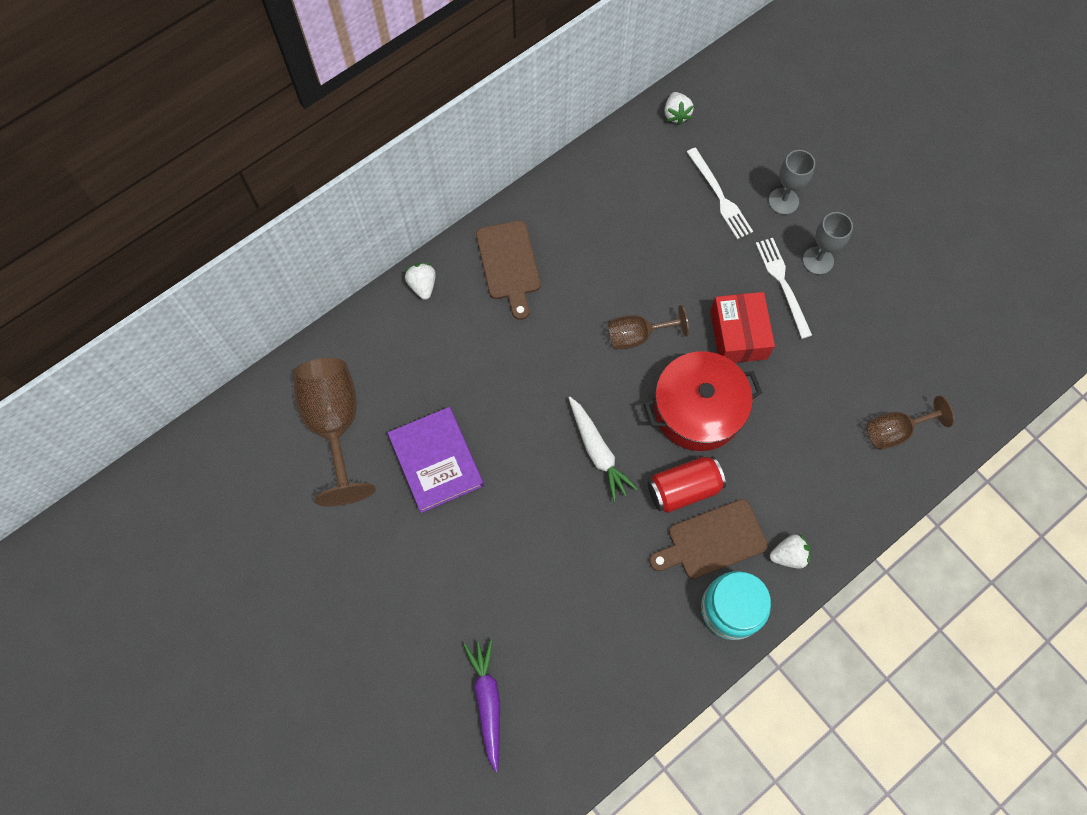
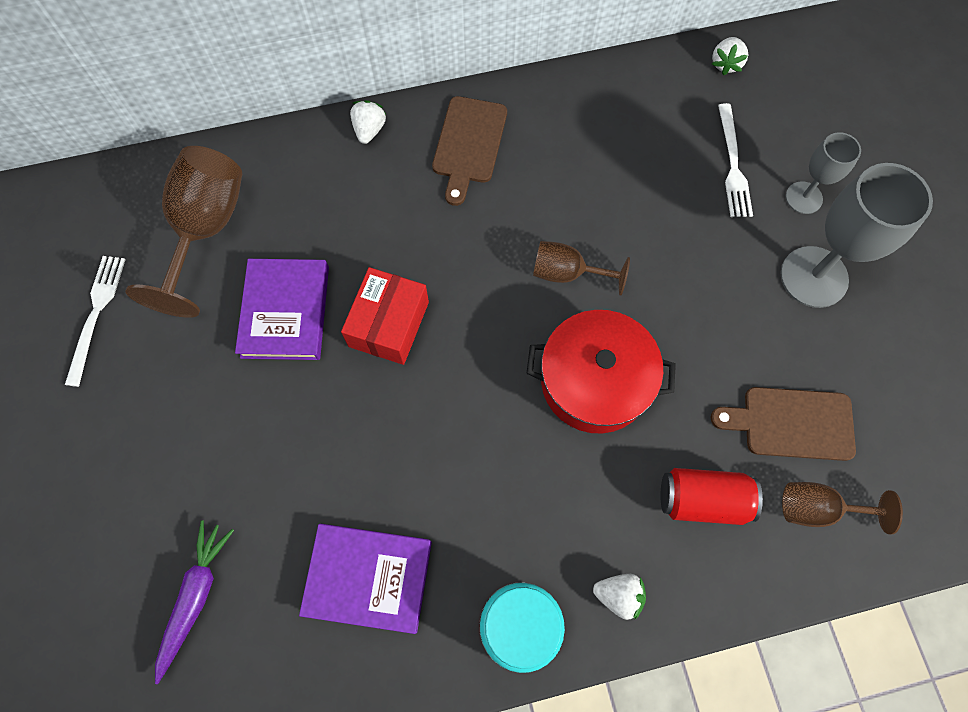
camera: 25 degrees right, 0 degrees up
white carrot [569,397,638,502] -> none
red can [648,456,726,513] -> red can moved to [661,468,763,525]
brown cutting board [649,499,768,579] -> brown cutting board moved to [711,387,856,461]
red box [710,292,775,363] -> red box moved to [341,267,429,365]
white fork [755,238,812,339] -> white fork moved to [65,256,126,387]
grey goblet [803,212,853,275] -> grey goblet [781,163,933,308], size x1.76
none -> purple book [299,524,432,634]

